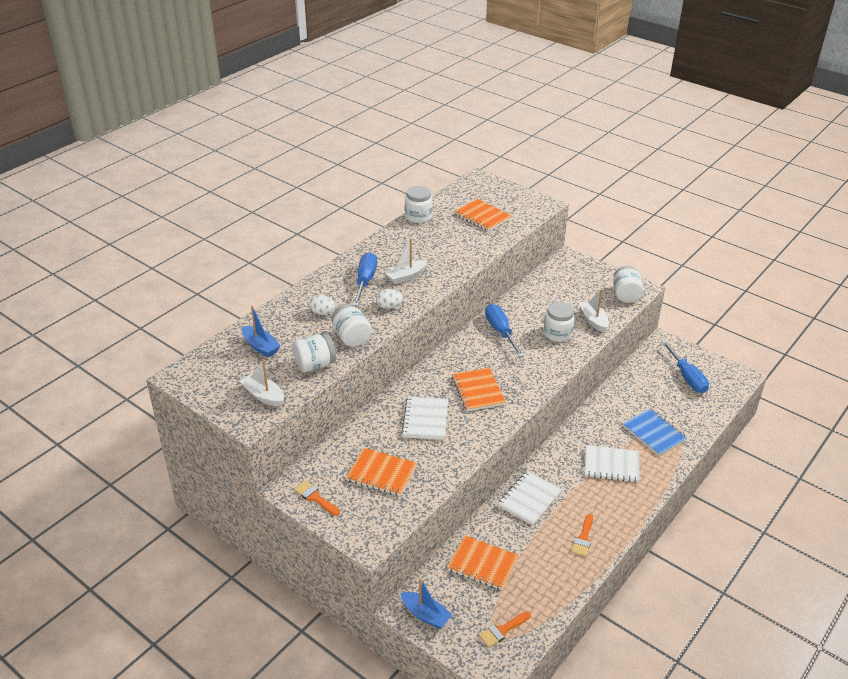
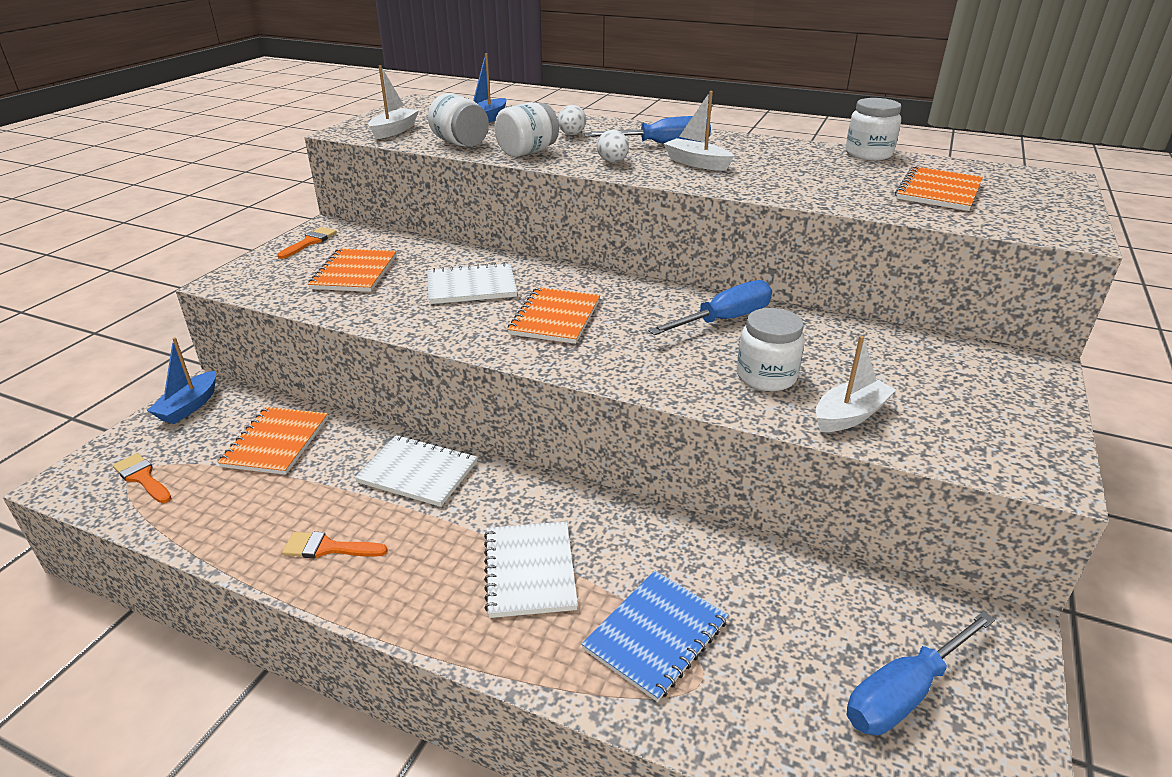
camera: 75 degrees right, 5 degrees down
orange notebook [452,367,506,411] -> orange notebook turned 45 degrees counterclockwise [507,287,600,344]
white jar [613,266,644,303] -> none

